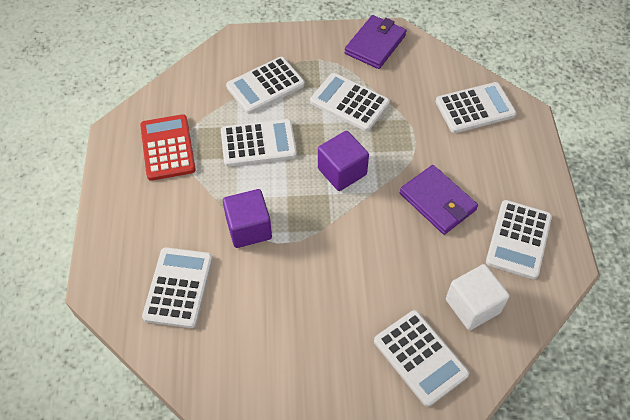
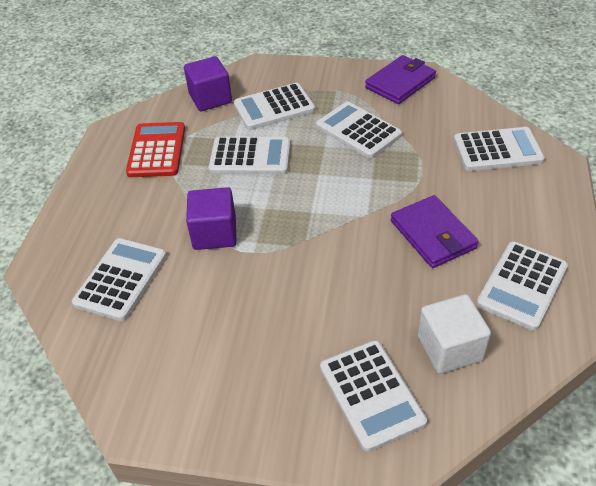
camera: 15 degrees right, 10 degrees down
purple cube [318,131,369,191] -> purple cube moved to [184,56,232,111]

